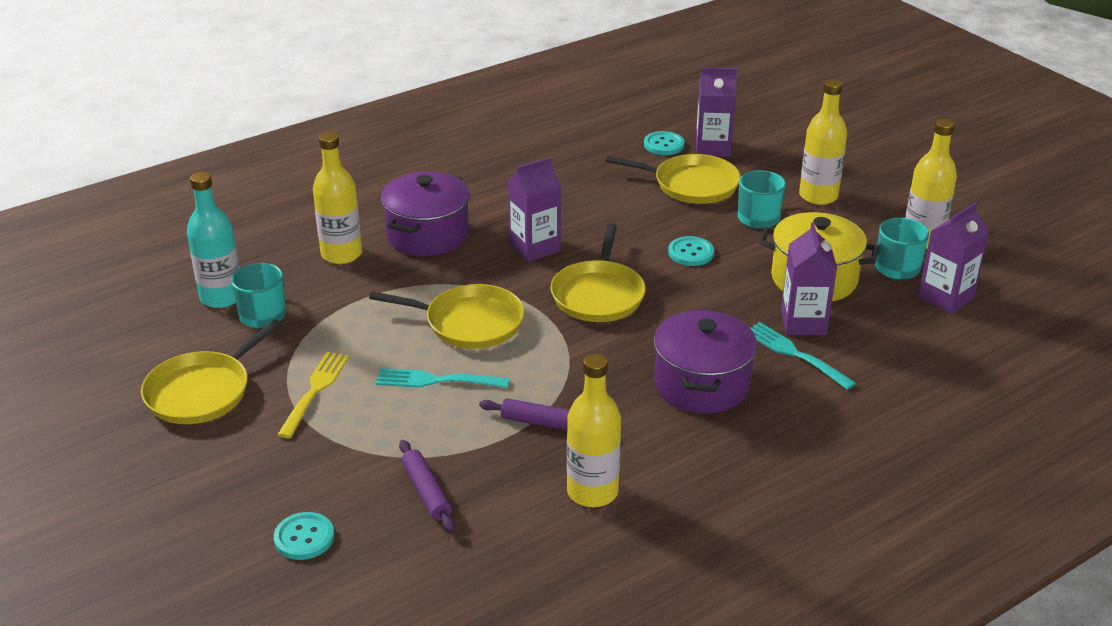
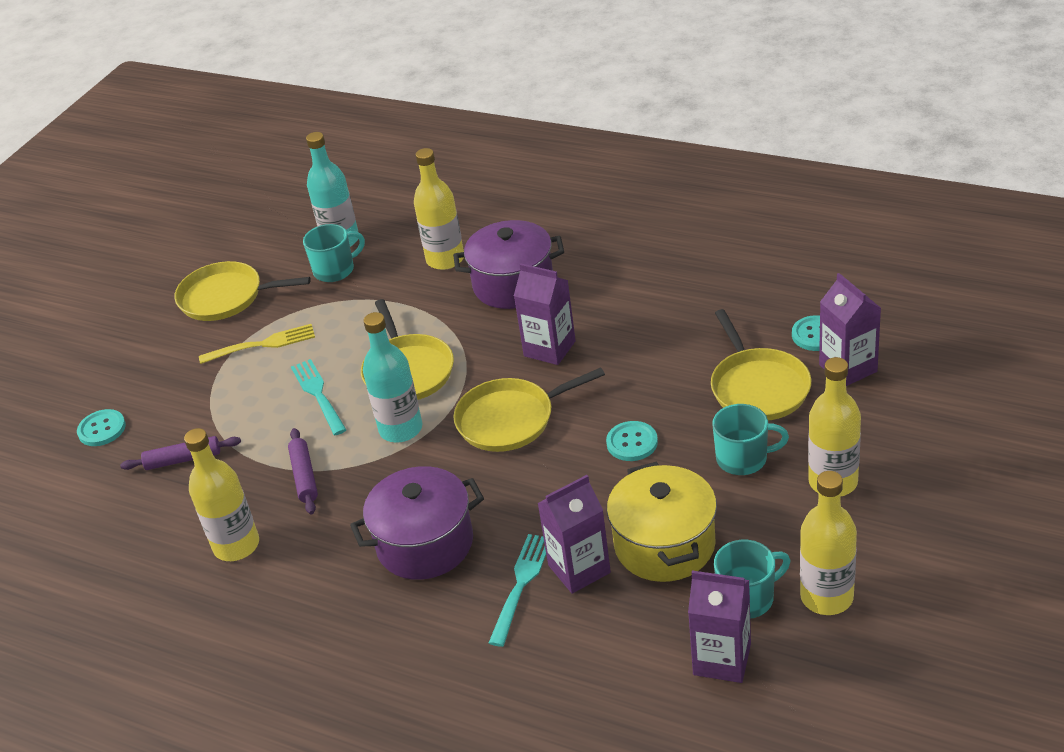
camera: 65 degrees right, 5 degrees up
purple rolling pin [399,440,455,532] -> purple rolling pin turned 45 degrees clockwise [120,436,241,470]
none -> turquoise bottle [363,312,422,442]

